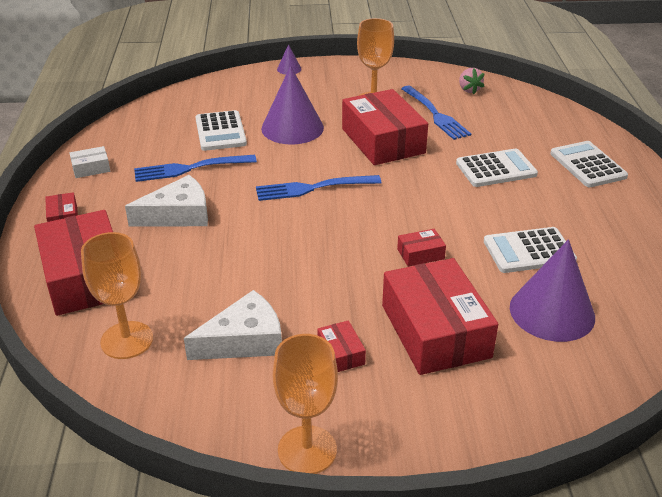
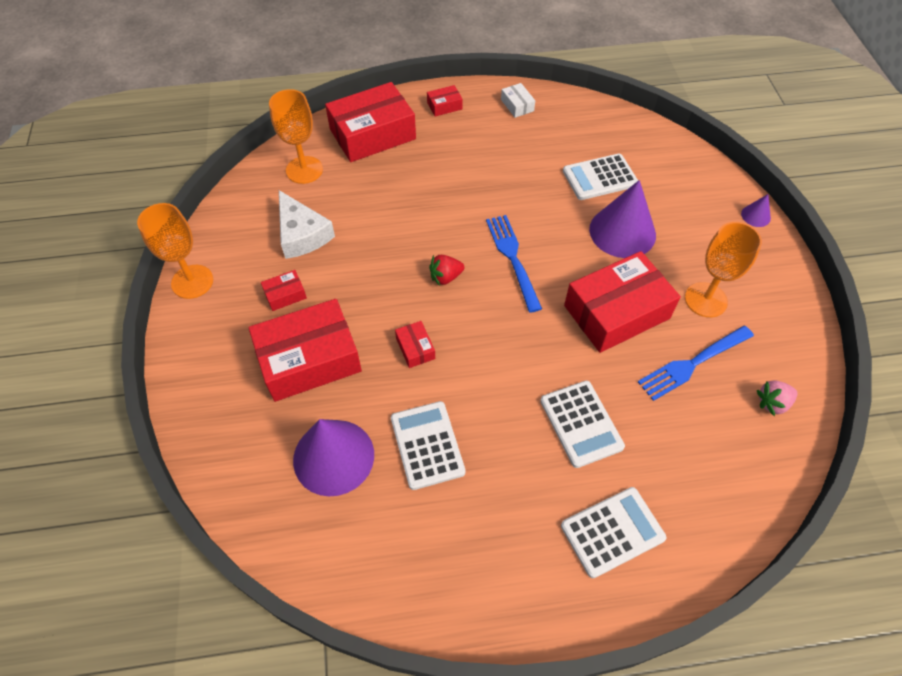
camera: 85 degrees right, 20 degrees up
white cheese [125,175,208,227] -> none
blue fork [134,155,257,182] -> none
none -> red strawberry [429,255,464,286]

